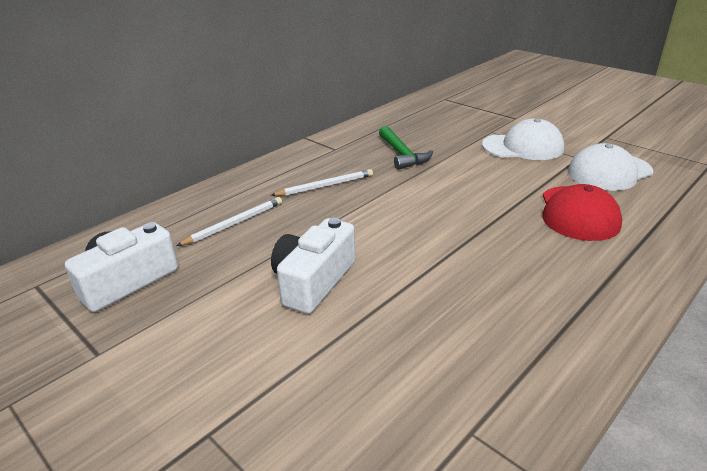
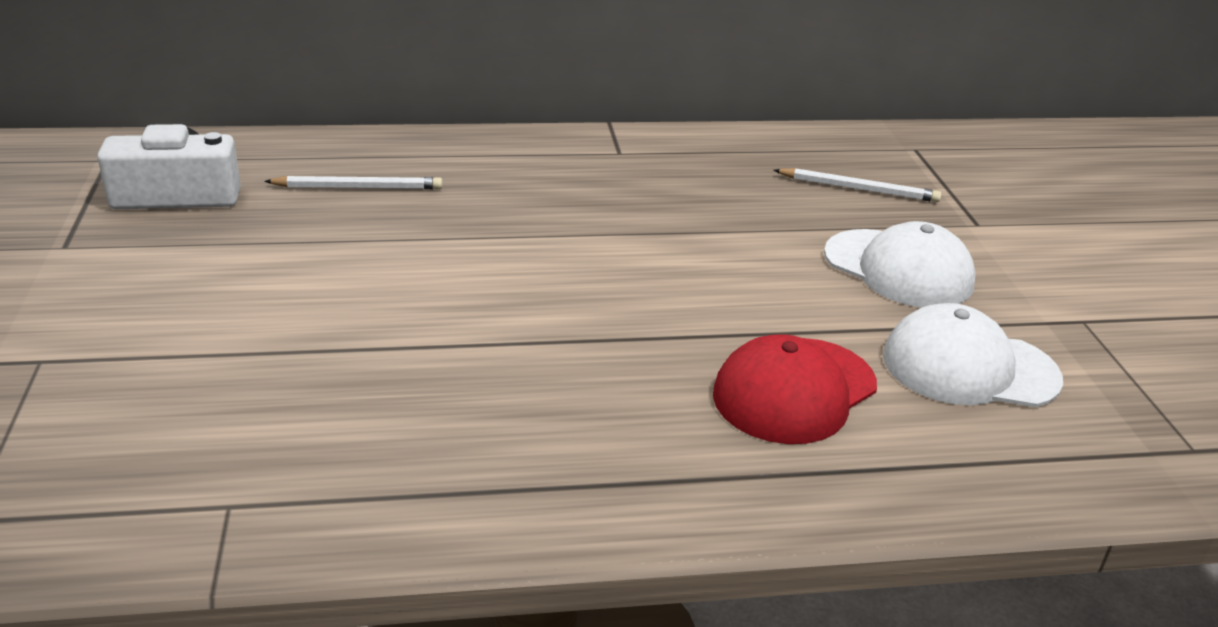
camera: 35 degrees right, 0 degrees up
white pencil [271,169,373,196] -> white pencil moved to [773,168,942,202]
white camera [271,218,355,314] -> none
green hammer [379,126,433,170] -> none

